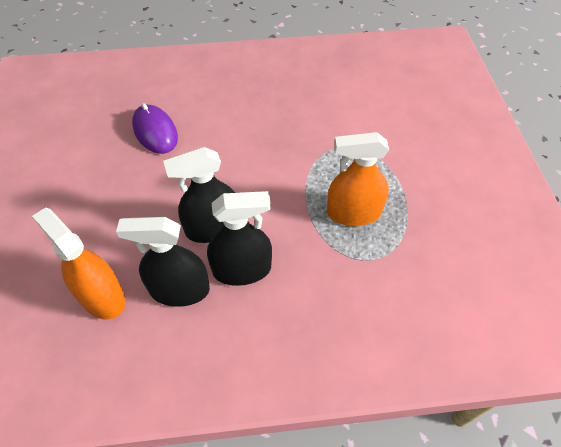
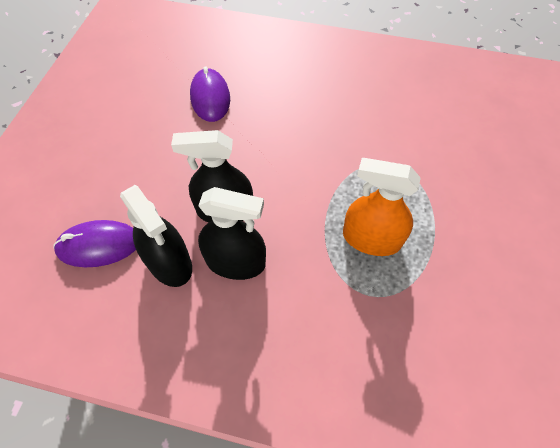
camera: 20 degrees right, 5 degrees up
orange spray bottle [32,207,126,320] -> purple mouse [53,220,136,267]
black spray bottle [116,217,210,307] -> black spray bottle turned 150 degrees counterclockwise [120,185,192,287]

